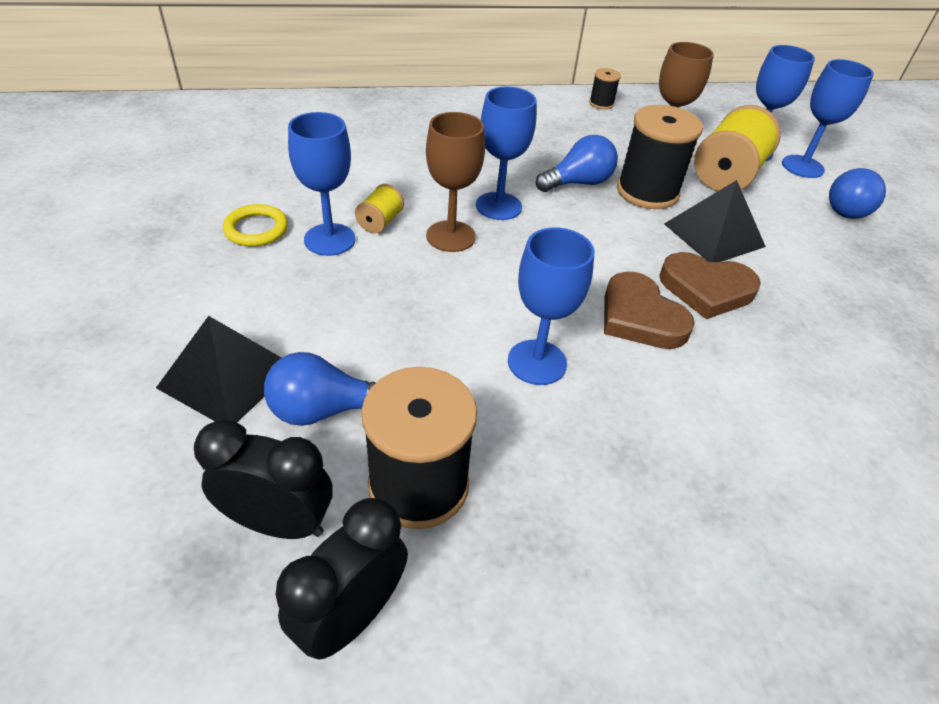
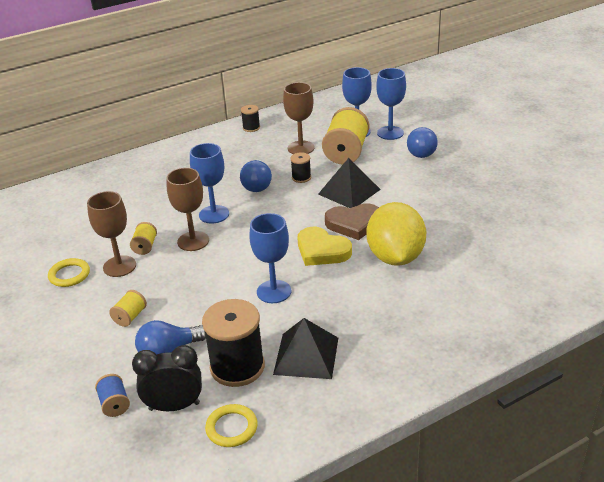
camera: 15 degrees left, 10 degrees down
black pyramid [156,316,281,422] -> black pyramid moved to [273,318,338,379]
black clock [276,498,408,659] -> yellow ring [205,404,258,447]
blue goblet [288,112,355,256] -> brown goblet [87,191,136,277]
blue light bulb [536,135,618,192] -> blue light bulb turned 135 degrees clockwise [240,160,272,192]
brown heart [604,272,695,349] -> yellow heart [298,227,352,266]
black spool [617,105,703,209] -> black spool [290,152,311,183], size x0.48
none -> blue spool [95,374,130,417]
none -> yellow spool [109,290,147,327]
none -> yellow lemon [367,202,426,266]

